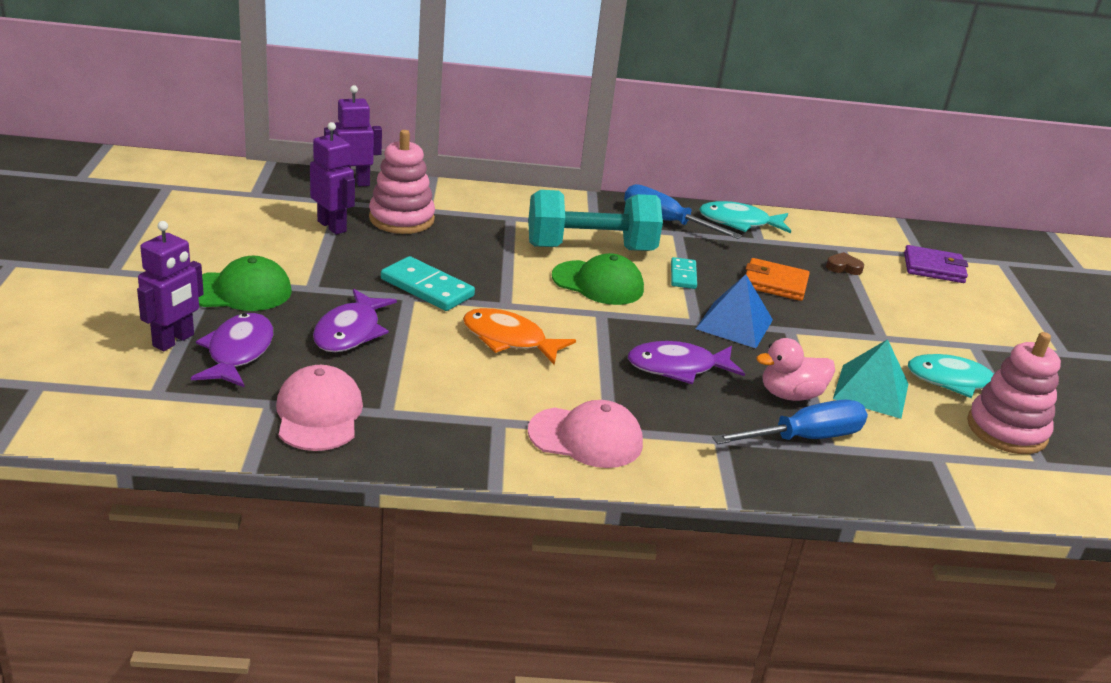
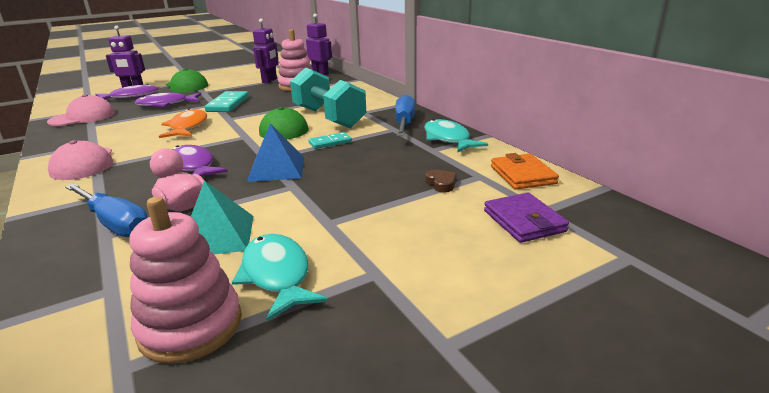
camera: 65 degrees right, 5 degrees down
orange wallet [746,258,810,301] -> orange wallet moved to [491,153,559,190]

